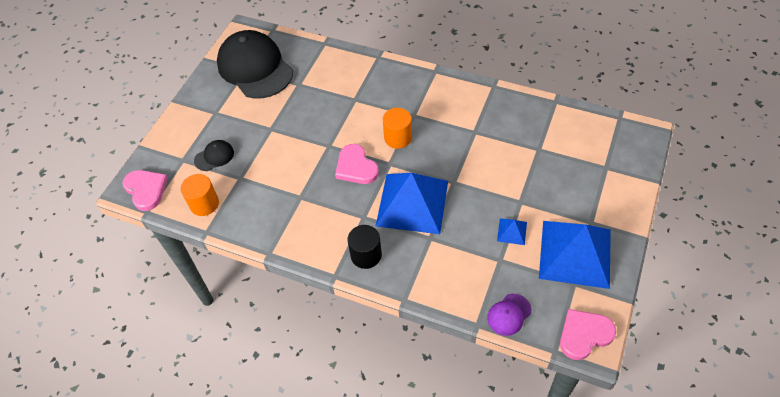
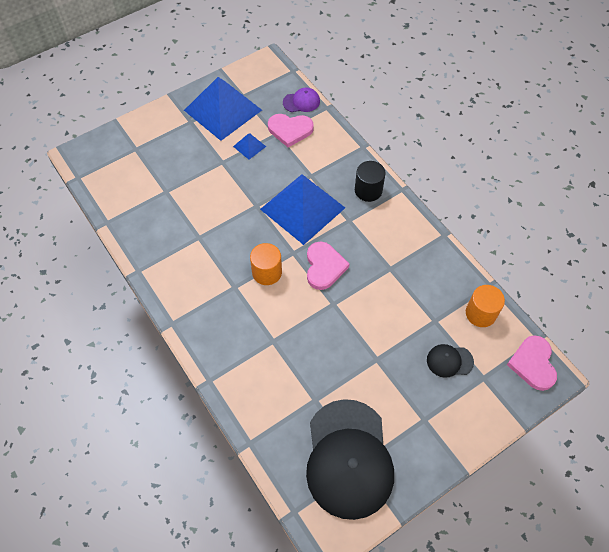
camera: 150 degrees left, 5 degrees up
pink heart [560,309,616,360] -> pink heart moved to [268,114,314,147]

